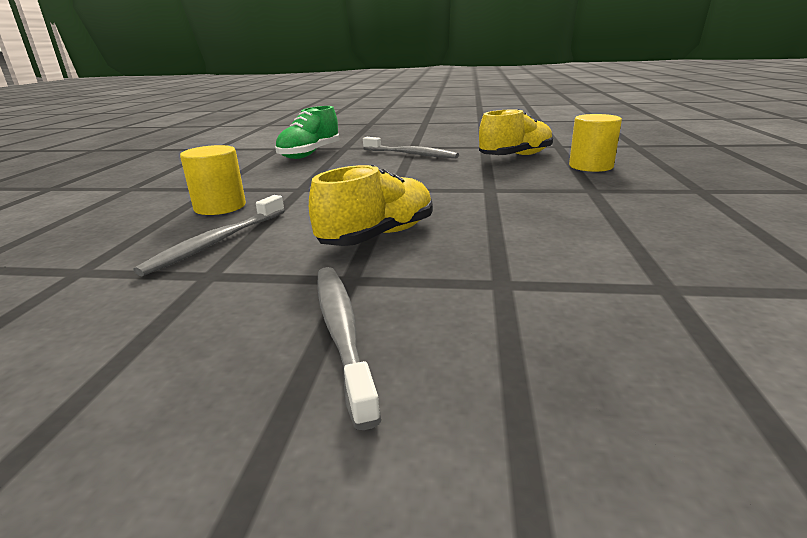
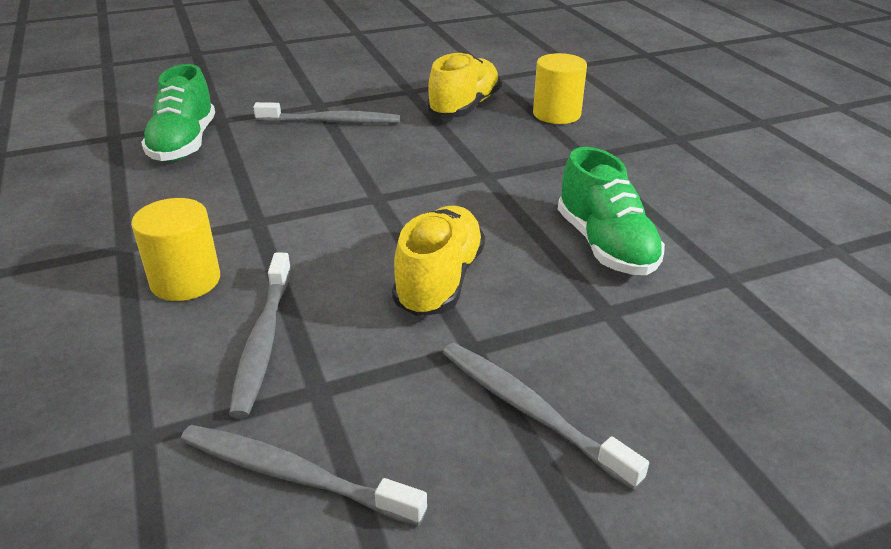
camera: 30 degrees left, 10 degrees up
none -> grey toothbrush [180,425,427,526]
none -> green shoe [558,147,665,275]

